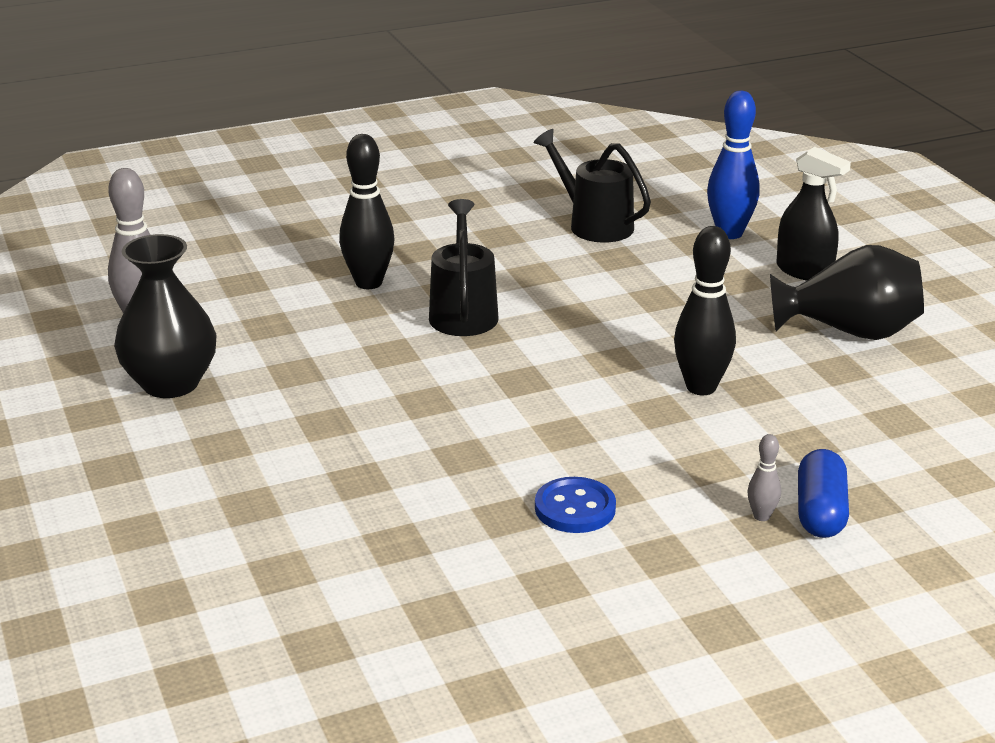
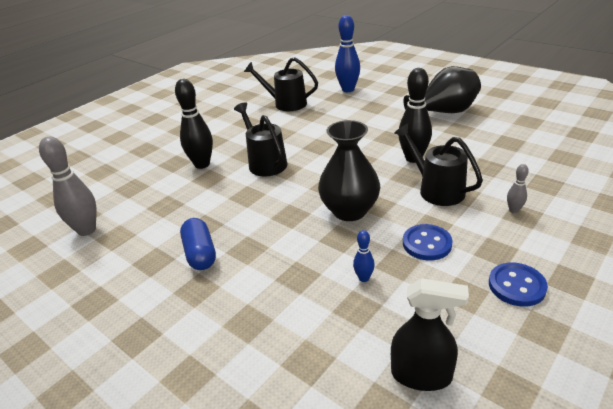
camera: 25 degrees left, 5 degrees up
black vase [114,234,217,398] -> black vase moved to [318,120,380,221]
black spray bottle [776,147,851,281] -> black spray bottle moved to [391,278,469,391]
blue capsule [798,449,849,538] -> blue capsule moved to [180,218,216,270]
none -> blue bowling pin [353,230,375,282]
none -> black watering can [394,124,483,206]
none -> blue button [489,262,548,307]

